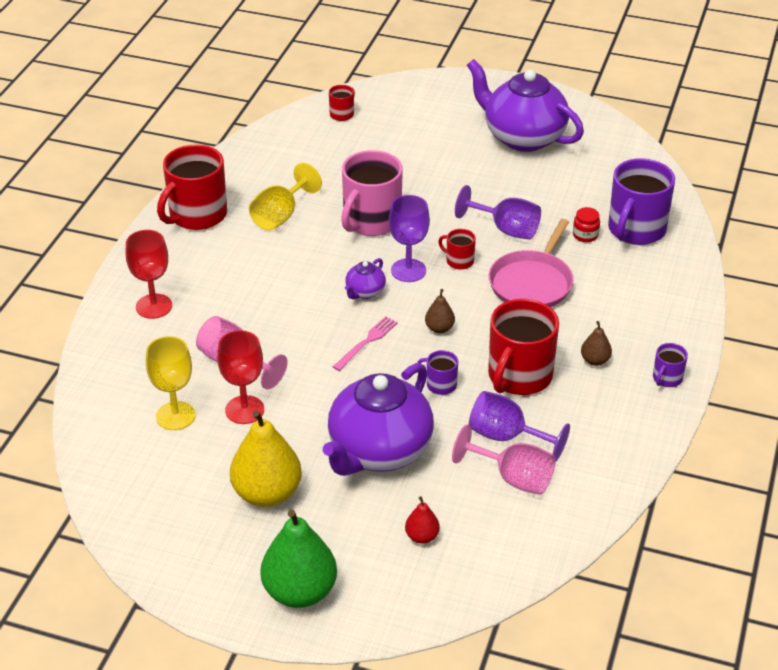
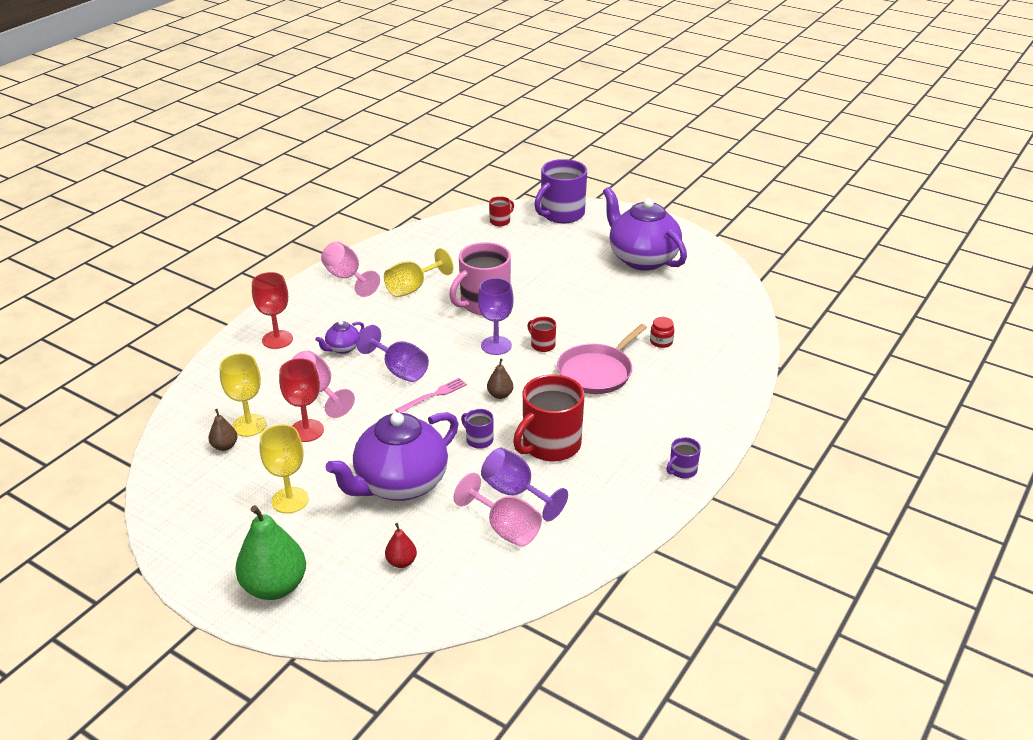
camera: 15 degrees right, 5 degrees down
red mug [157,144,227,230] -> pink goblet [321,242,380,297]
yellow pear [230,410,302,507] -> yellow goblet [260,425,309,514]
purple teapot [345,258,386,299] -> purple teapot moved to [315,321,364,354]
purple goblet [455,185,541,240] -> purple goblet moved to [356,325,429,382]
brown pear [581,321,612,366] -> brown pear moved to [209,409,237,451]
purple mug [608,158,675,245] -> purple mug moved to [534,159,587,223]

